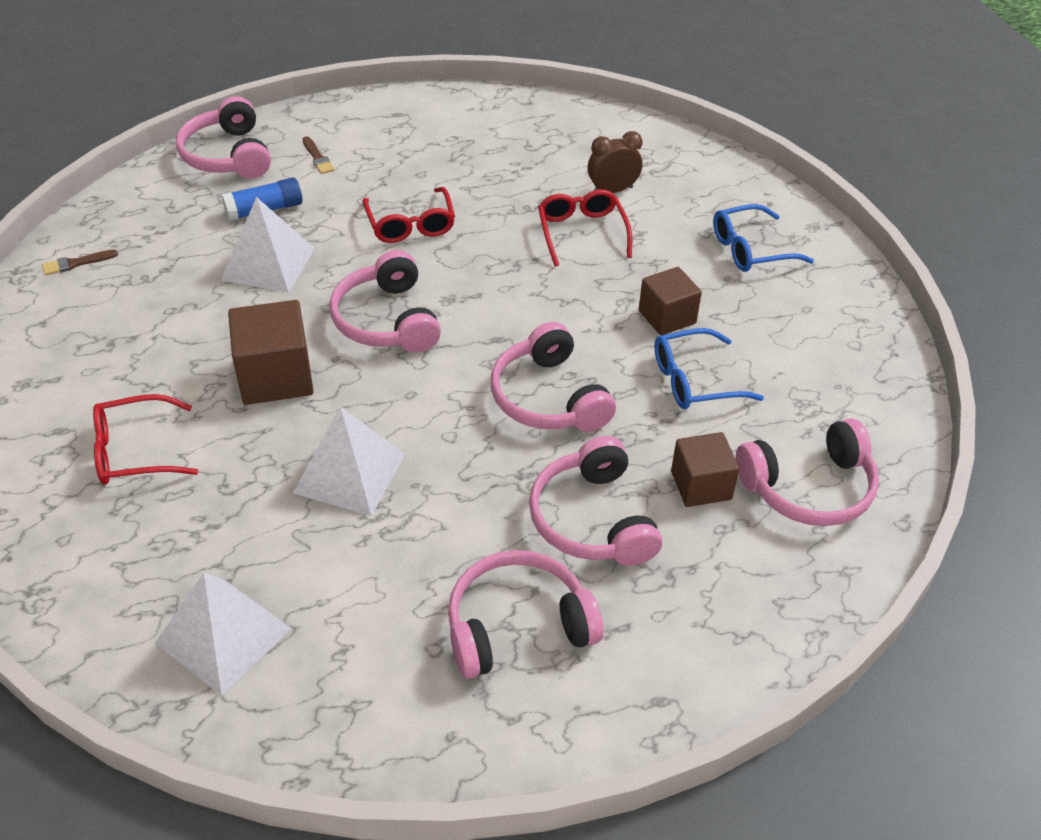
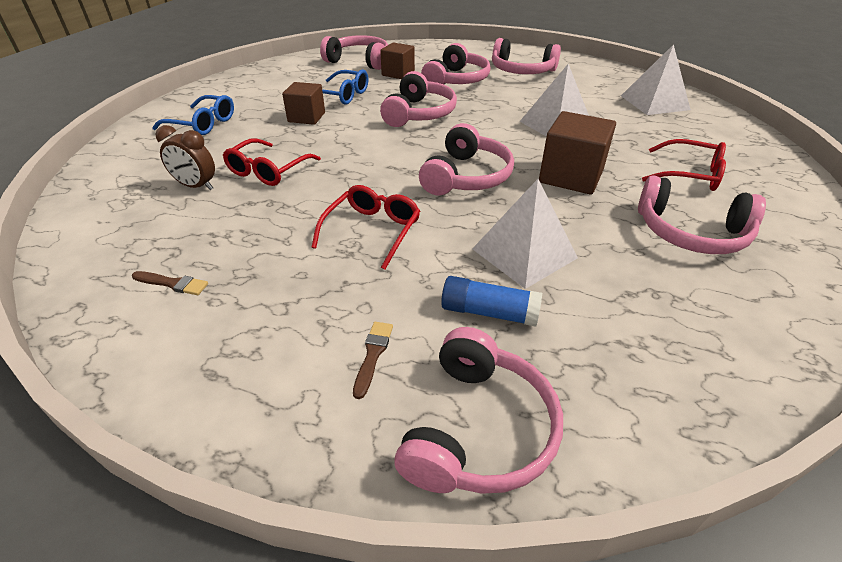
camera: 140 degrees left, 5 degrees down
brown brush [42,249,118,275] -> brown brush moved to [132,271,208,295]
none -> pink headphones [638,175,766,254]

